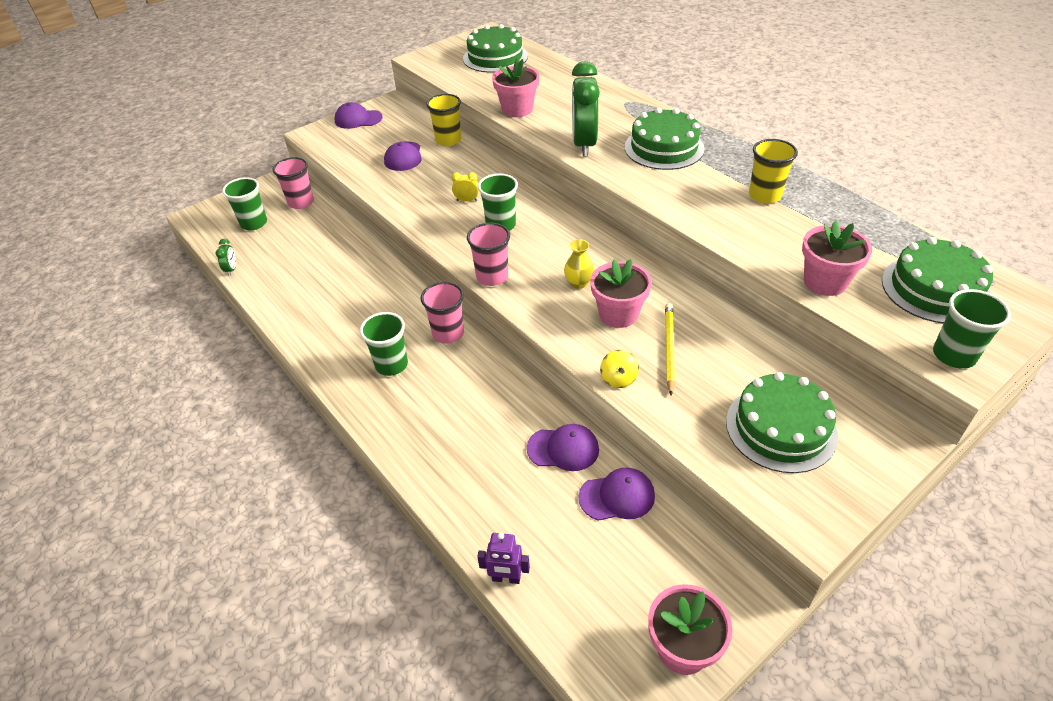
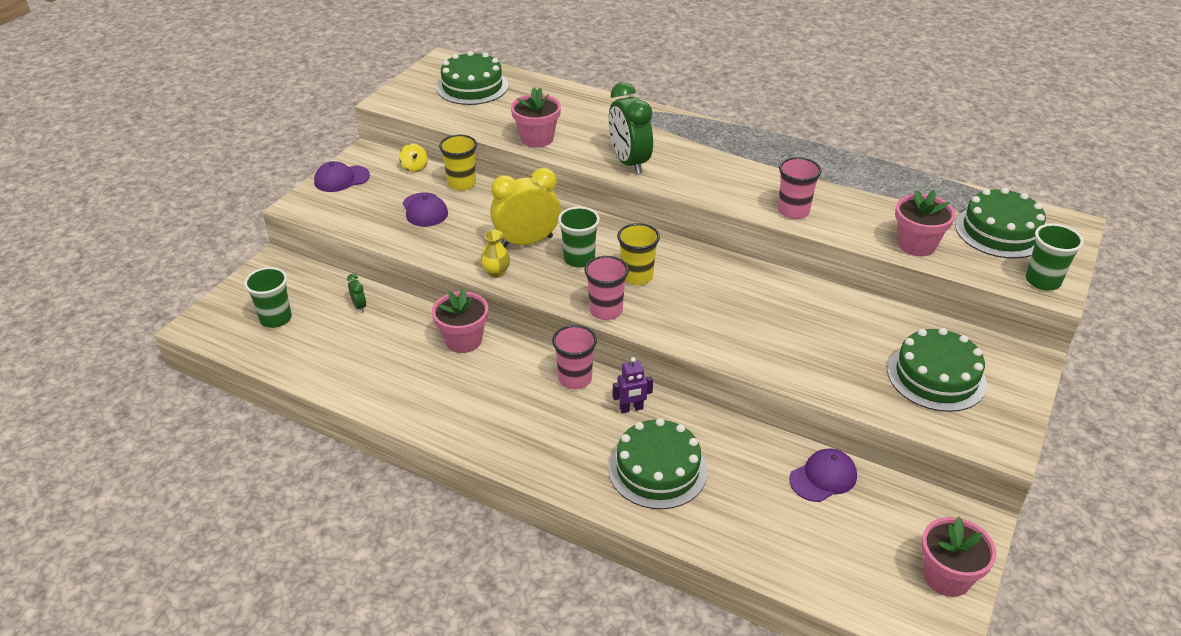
camera: 25 degrees left, 5 degrees down
green clock [215,239,236,276] -> green clock moved to [347,274,366,313]
pink cup [273,157,314,209] -> pink cup moved to [778,157,822,219]
green cup [360,312,408,376] -> none
yellow clock [452,172,479,202] -> yellow clock [490,168,561,247], size x2.37
purple robot [477,533,530,584] -> purple robot moved to [612,357,653,413]
purple cap [527,424,599,471] -> none
yellow vase [564,239,595,289] -> yellow vase moved to [481,230,510,278]
pink flower pot [590,259,652,328] -> pink flower pot moved to [432,288,488,353]
yellow spinning top [600,350,639,388] -> yellow spinning top moved to [399,143,428,172]
green cake [625,108,705,170] -> green cake moved to [609,418,708,509]
yellow pencil [665,303,675,395] -> none
yellow cup [749,139,798,203] -> yellow cup moved to [617,223,660,285]

